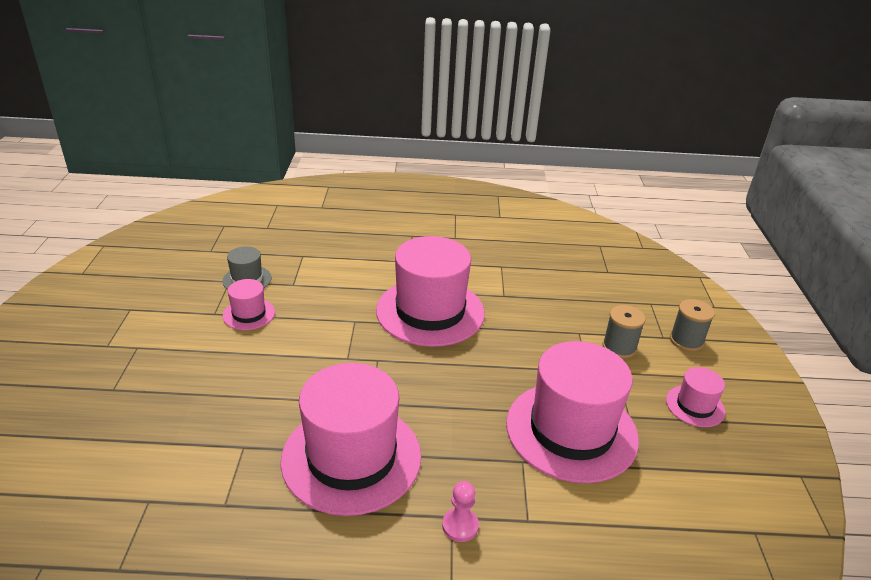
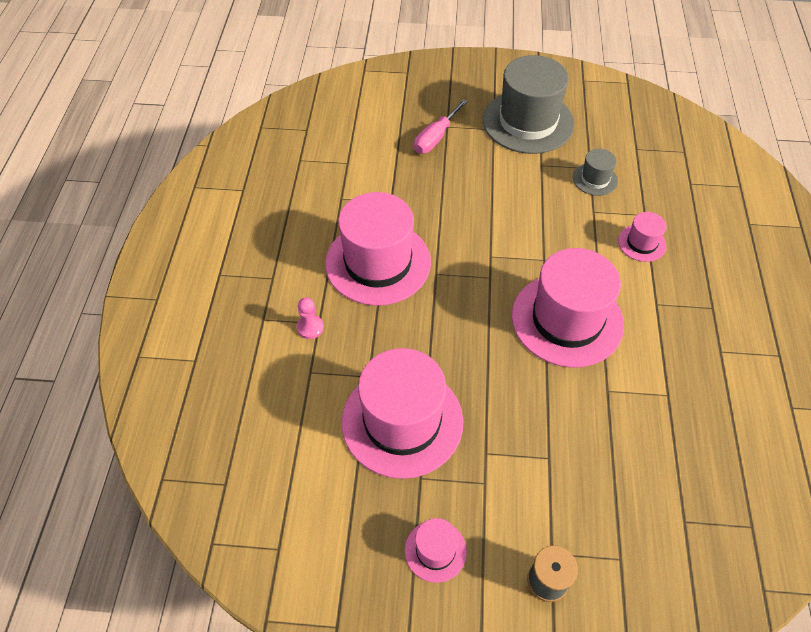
camera: 95 degrees right, 20 degrees up
pink hat [223,279,275,330] -> pink hat moved to [618,212,667,262]
grey spool [602,305,646,358] -> none
none -> pink screwdriver [414,99,468,154]
none -> grey hat [483,55,575,154]

